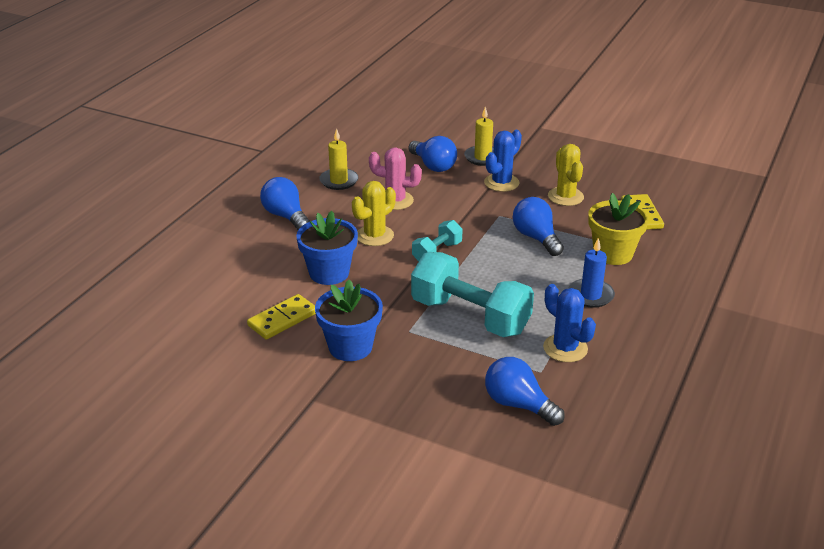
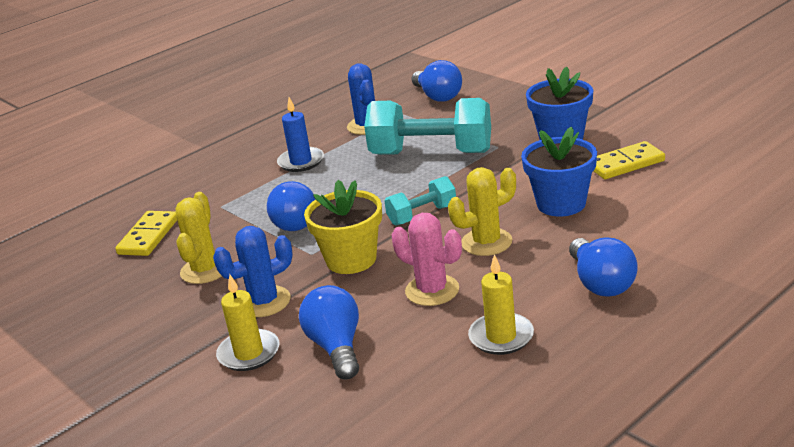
camera: 155 degrees left, 5 degrees down
turquoise dumbbell [411,252,534,337] -> turquoise dumbbell turned 45 degrees counterclockwise [364,98,491,155]
yellow flower pot [588,193,649,265] -> yellow flower pot moved to [304,180,382,274]

